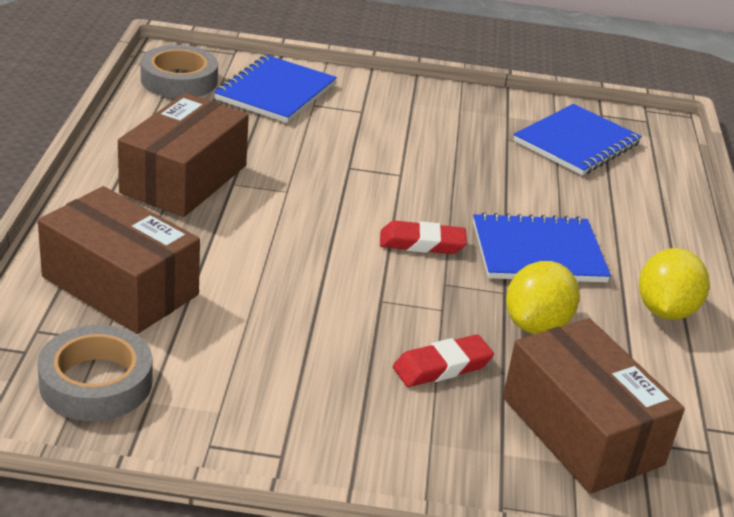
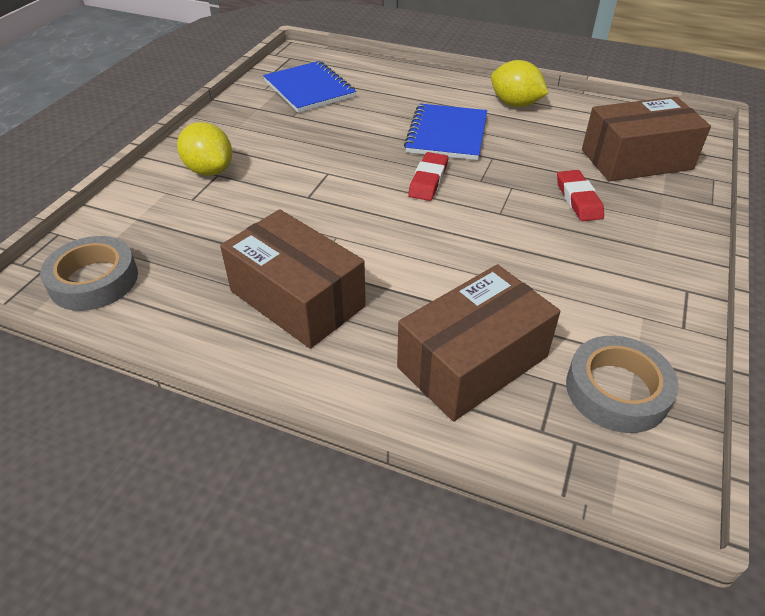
camera: 70 degrees left, 10 degrees up
blue notebook [214,55,337,123] -> none
yellow lemon [506,261,580,334] -> yellow lemon moved to [177,122,232,176]

